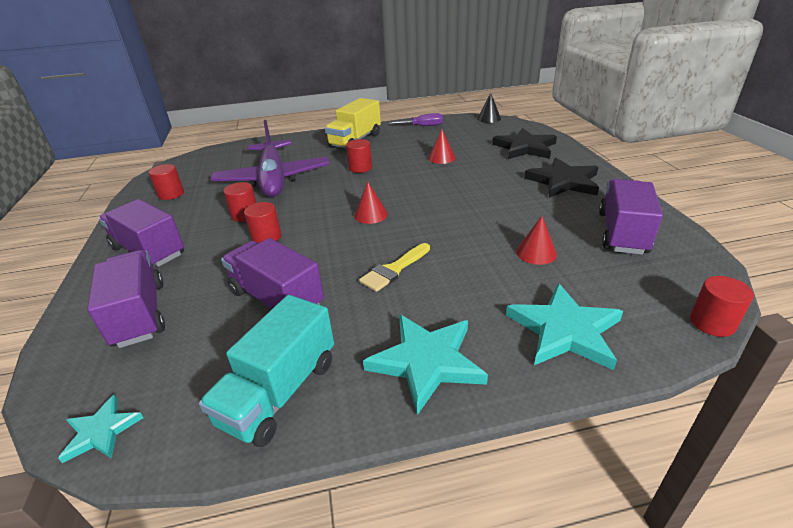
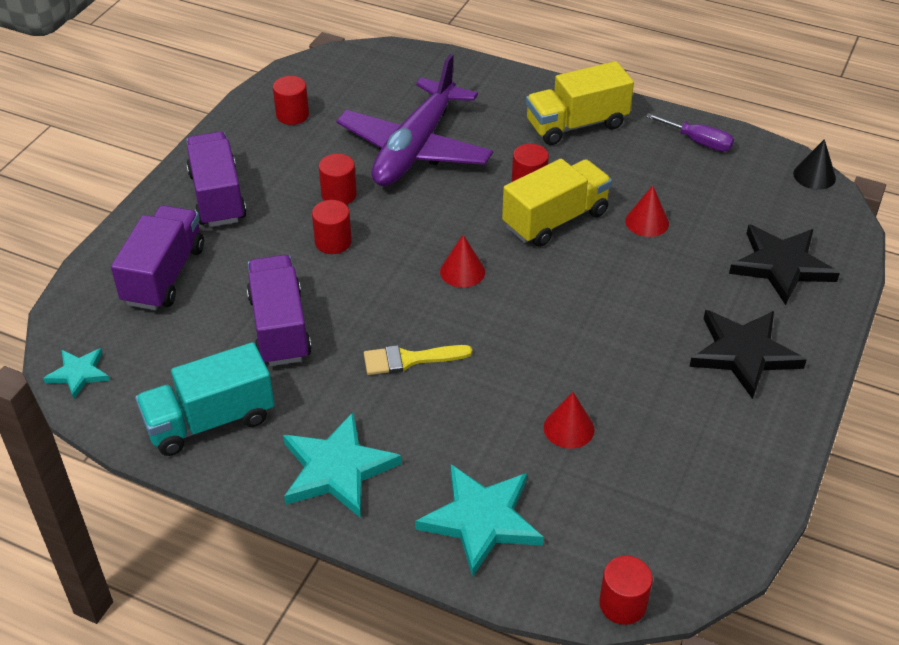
camera: 35 degrees right, 10 degrees up
purple truck [599,179,663,255] -> none
none -> yellow truck [502,159,612,247]

